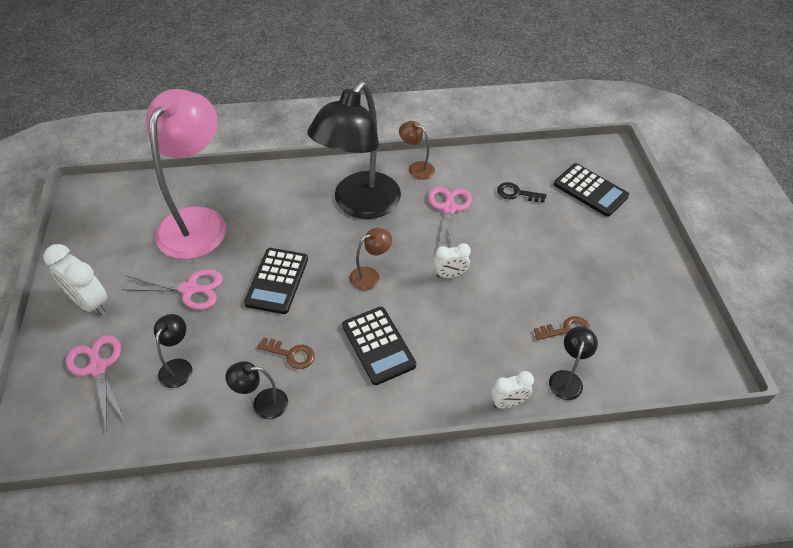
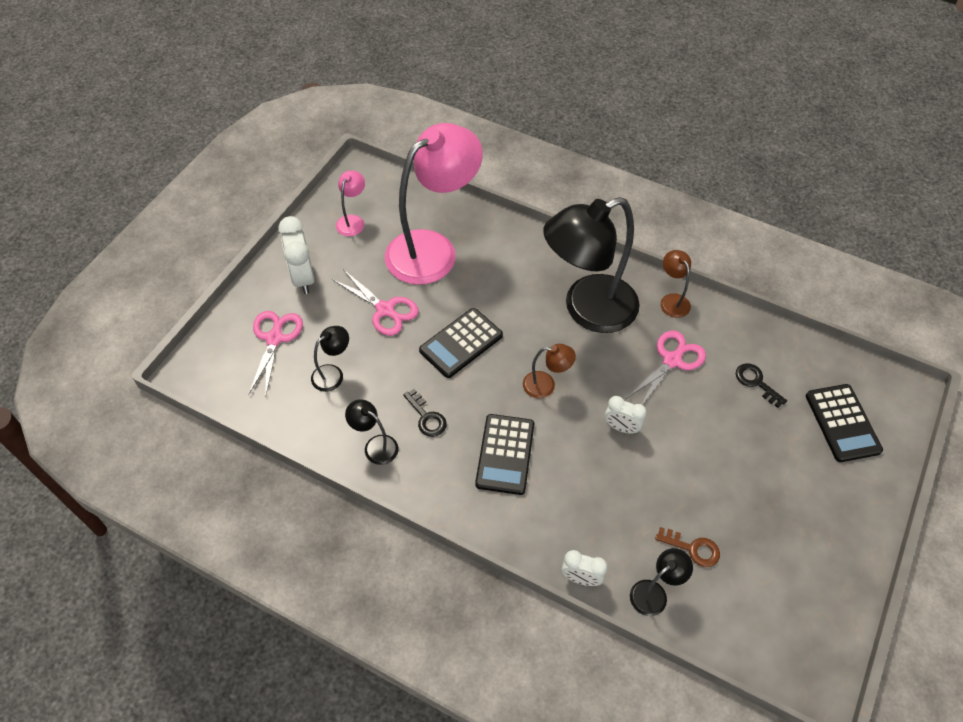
camera: 35 degrees right, 5 degrees up
brown key [257,338,315,369] -> black key [403,389,447,437]
none -> pink lamp [336,171,365,236]

